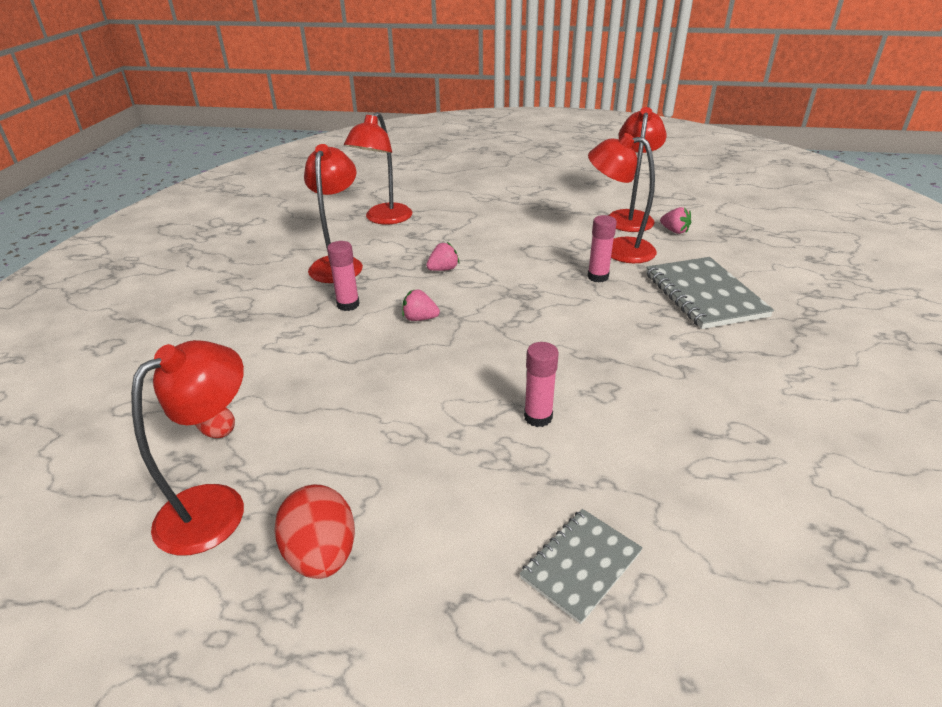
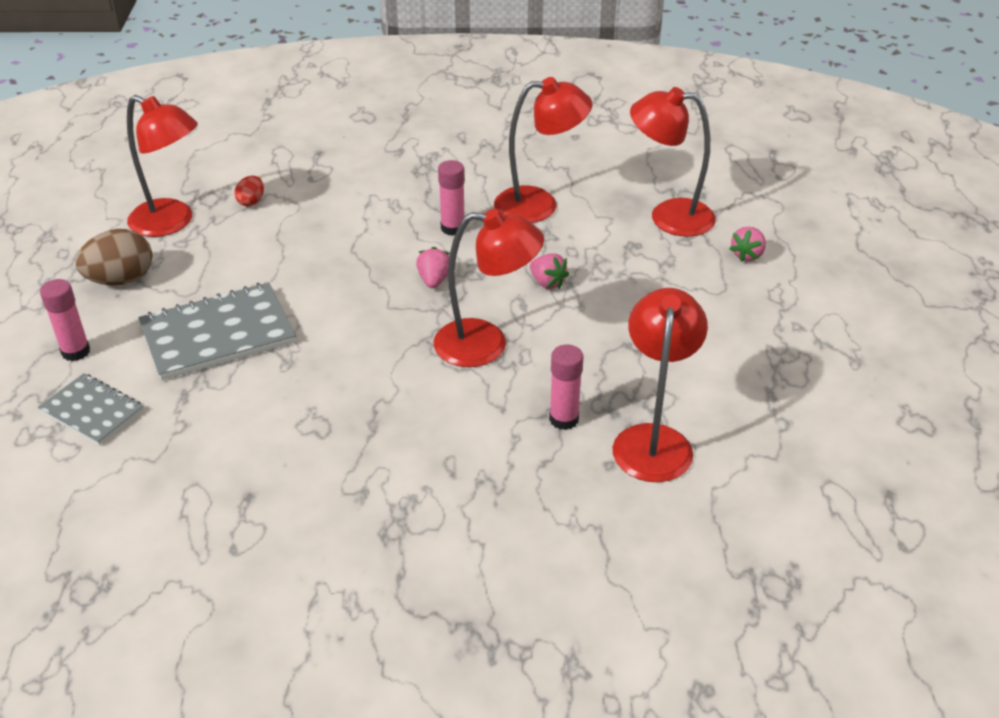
camera: 80 degrees right, 5 degrees up
red egg [274,484,355,579] -> brown egg [75,229,153,285]
pink glue stick [524,342,559,427] -> pink glue stick moved to [40,279,90,361]
red lamp [608,107,667,232] -> red lamp moved to [434,209,544,367]
grey notebook [646,257,774,329] -> grey notebook moved to [139,282,296,380]
pink strawberry [660,207,691,234] -> pink strawberry moved to [730,226,766,262]

